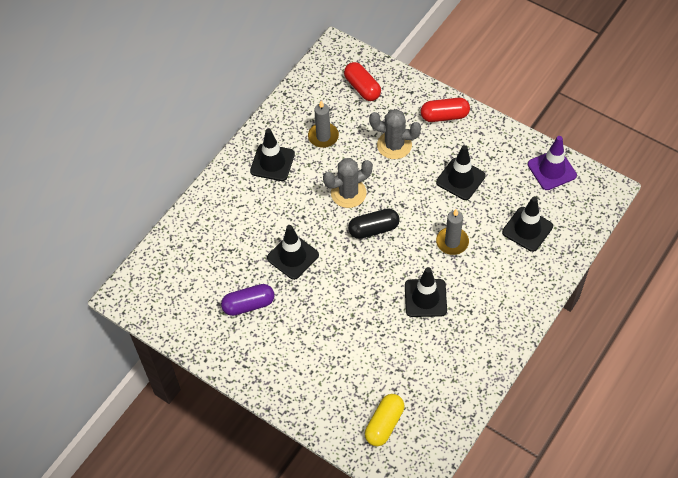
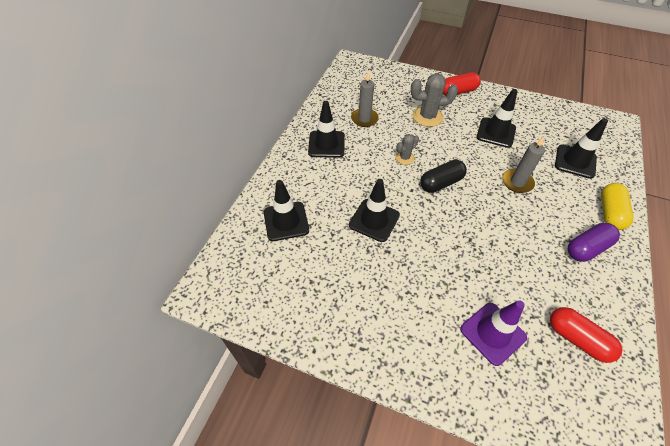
camera: 15 degrees left, 5 degrees down
purple capsule [221,284,275,316] -> purple capsule moved to [568,223,620,262]
grey cactus [323,158,373,208] -> grey cactus [395,134,419,165], size x0.57
red capsule [344,62,381,101] -> red capsule moved to [550,307,623,363]
yellow capsule [365,394,404,446] -> yellow capsule moved to [601,183,633,230]
black traffic cone [405,267,447,317] -> black traffic cone moved to [264,180,309,241]
purple traffic cone [528,136,577,190] -> purple traffic cone moved to [460,301,527,366]

